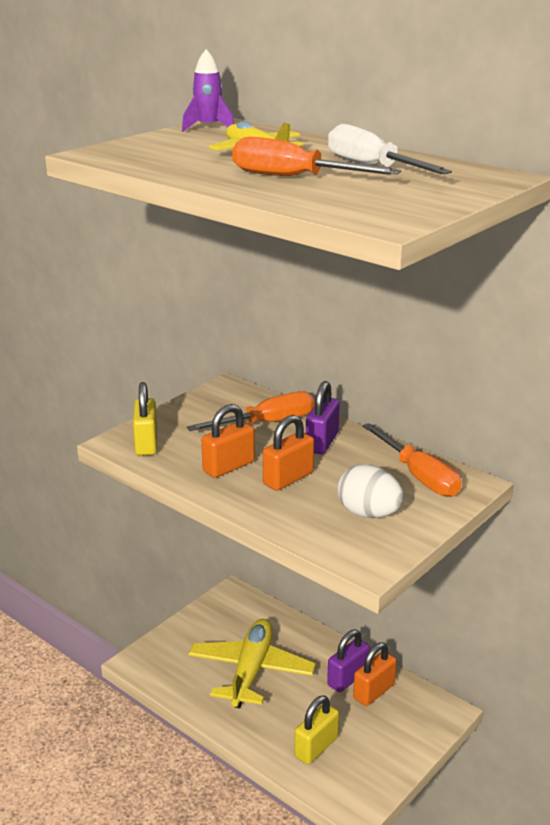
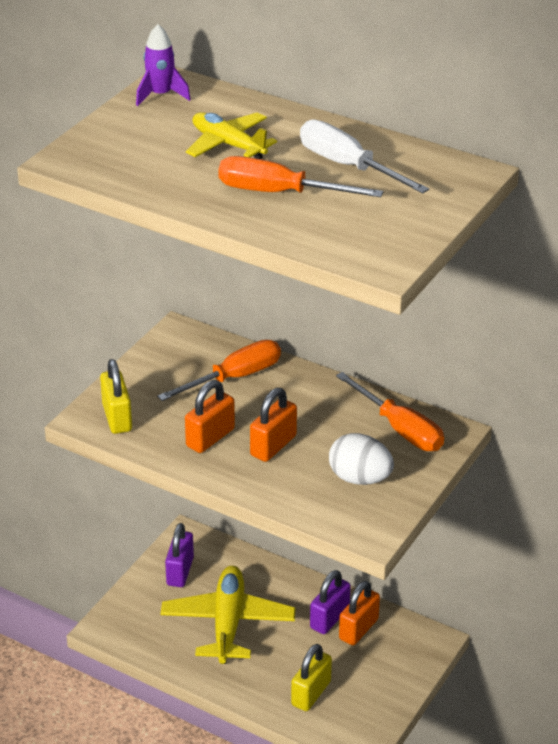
camera: 10 degrees left, 10 degrees up
purple padlock [306,381,340,454] -> purple padlock moved to [165,523,194,587]

